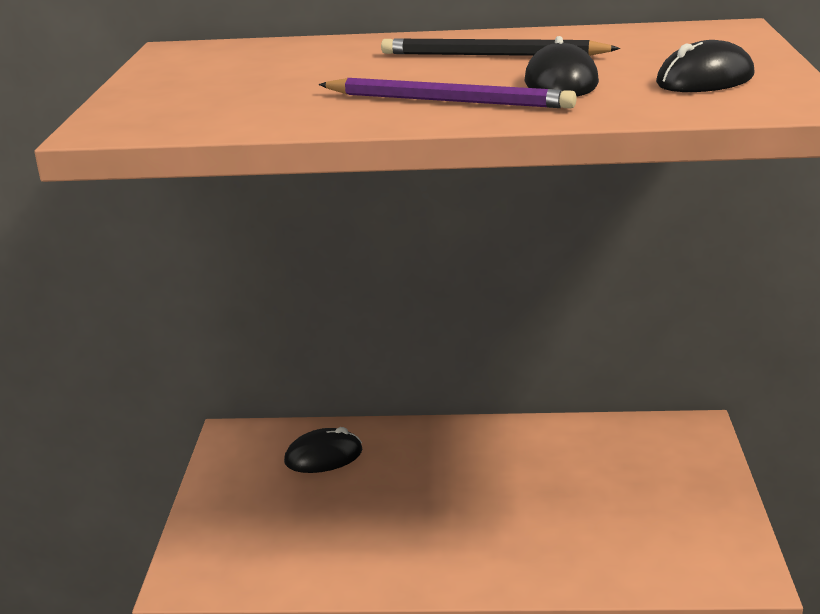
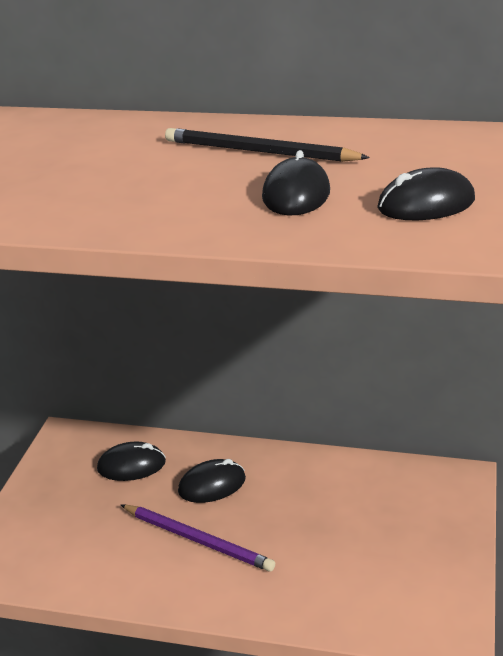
camera: 10 degrees right, 5 degrees up
purple pencil [318,78,577,108] -> purple pencil moved to [121,505,275,572]
none -> black mouse [178,459,246,503]

